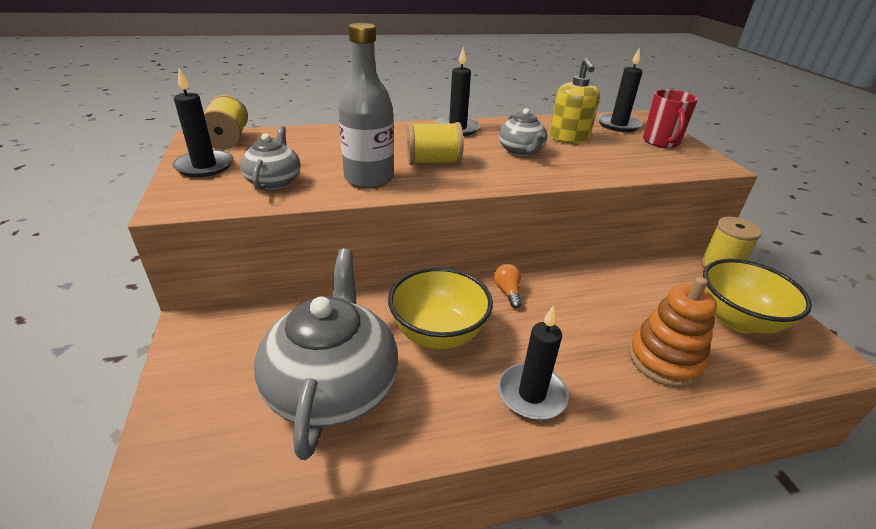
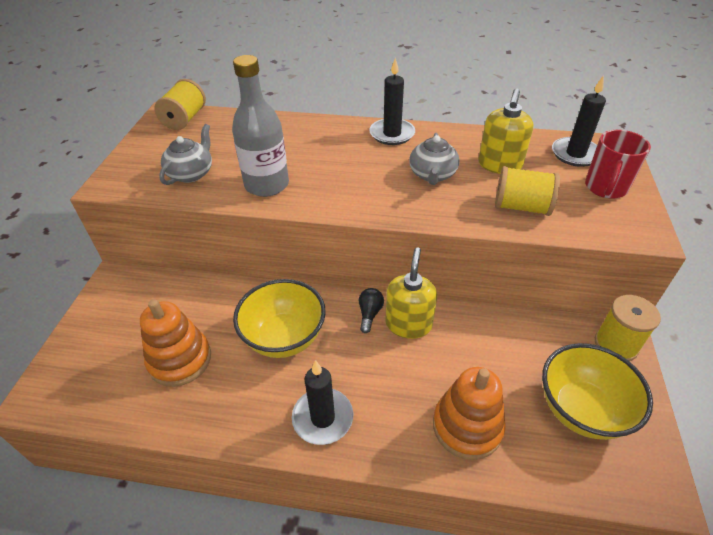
camera: 25 degrees right, 10 degrees up
black candle [173,69,233,177] -> none
grey teapot [254,249,398,460] -> orange stacking toy [140,299,211,387]
yellow spool [406,122,463,165] -> yellow spool moved to [495,166,560,216]
orange light bulb [494,264,522,308] -> black light bulb [359,288,384,333]
none -> yellow soap dispenser [385,247,437,339]

